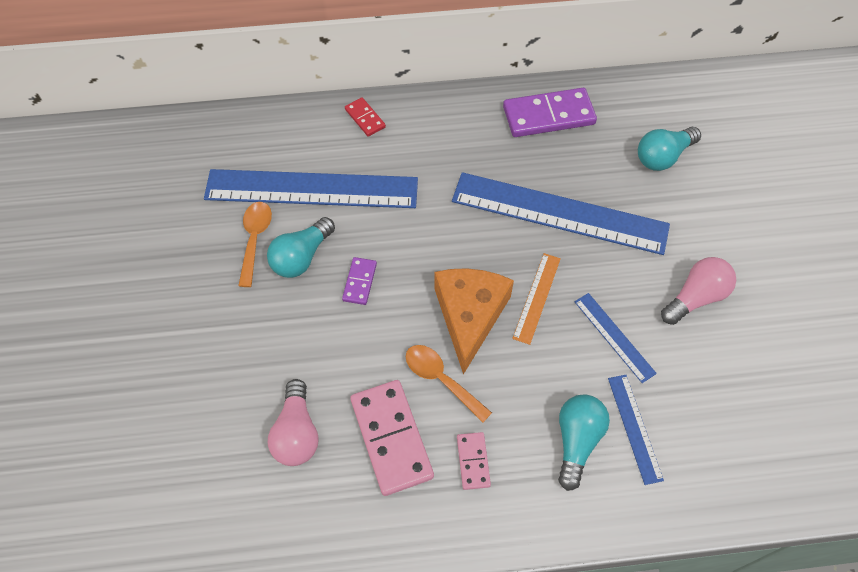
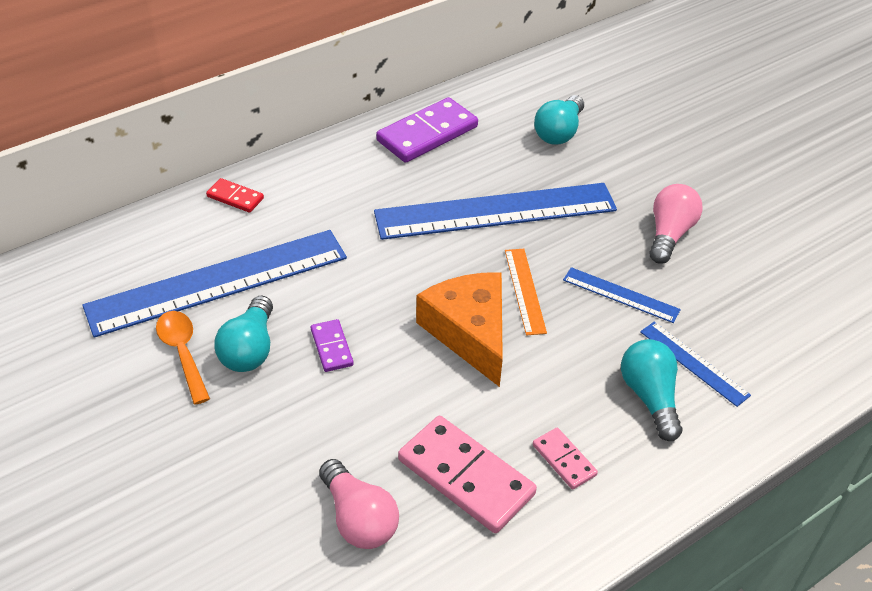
camera: 30 degrees left, 15 degrees down
orange spoon [406,345,492,423] -> none

